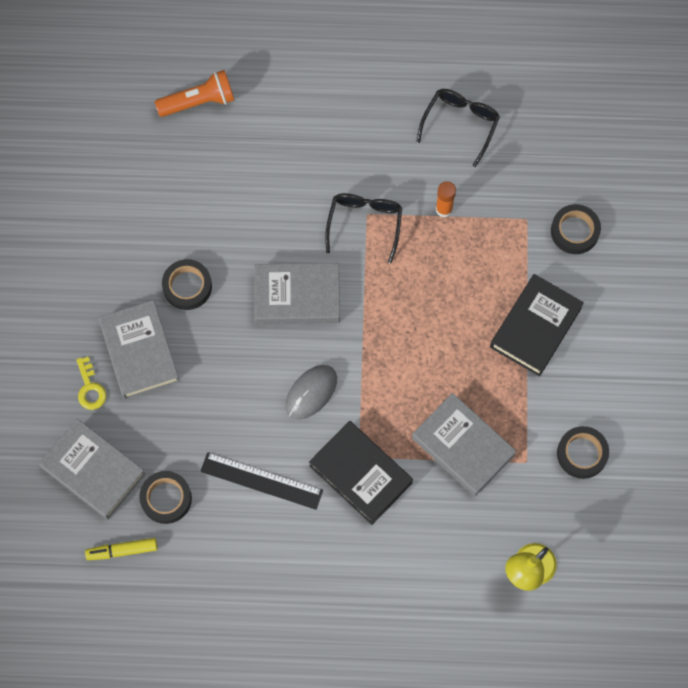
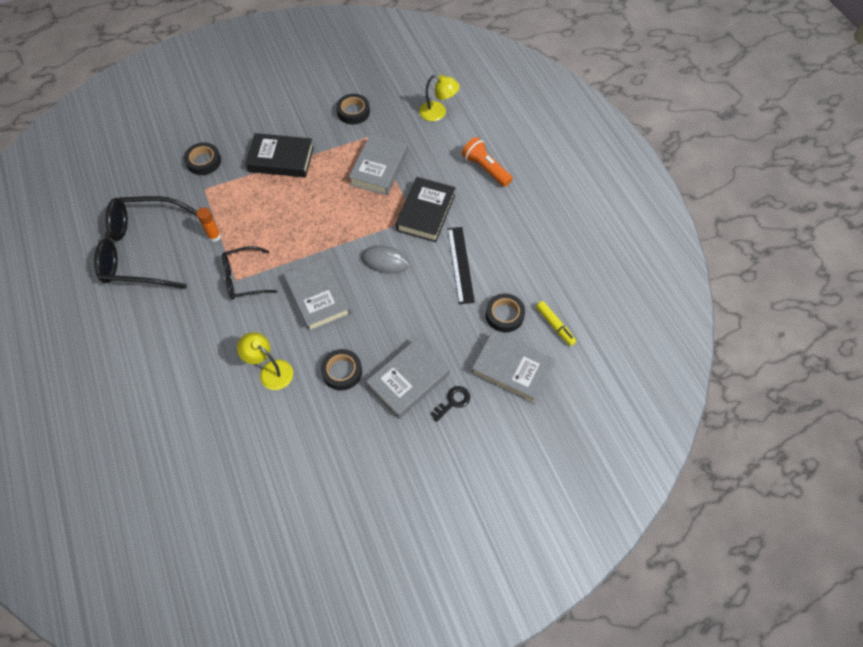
camera: 115 degrees left, 10 degrees down
grey book [39,419,146,520] -> grey book turned 75 degrees counterclockwise [471,331,555,404]
yellow key [76,357,106,410] -> black key [430,386,470,422]
orange flashlight [155,70,234,117] -> orange flashlight moved to [462,137,513,187]
black glasses [416,89,500,167] -> black glasses [94,196,197,289], size x1.81
none -> yellow lamp [237,332,293,390]

